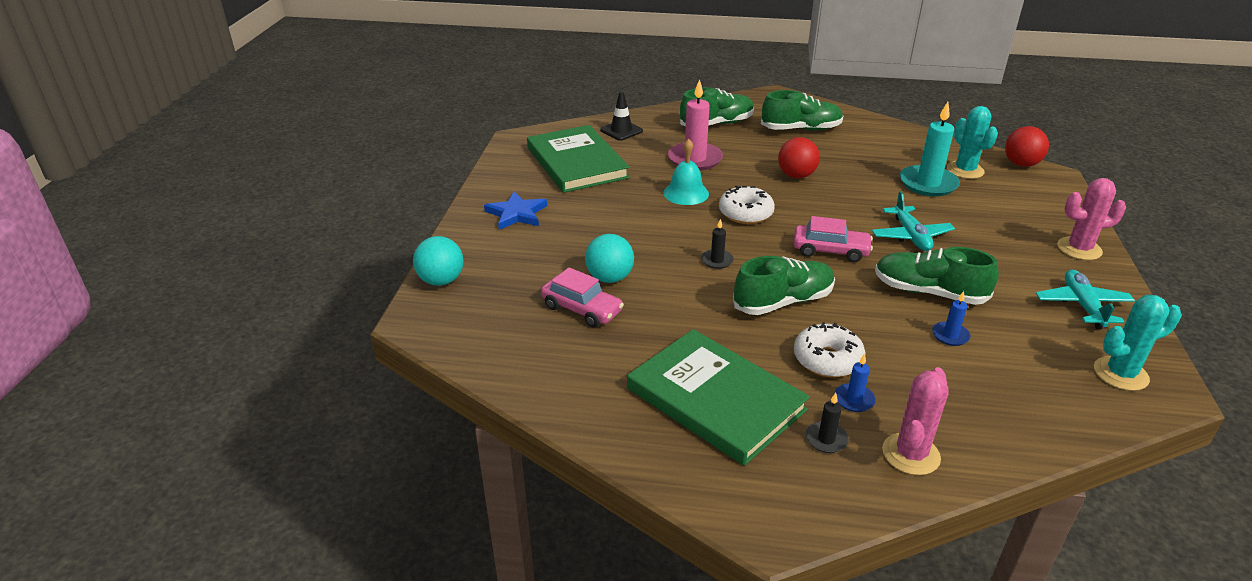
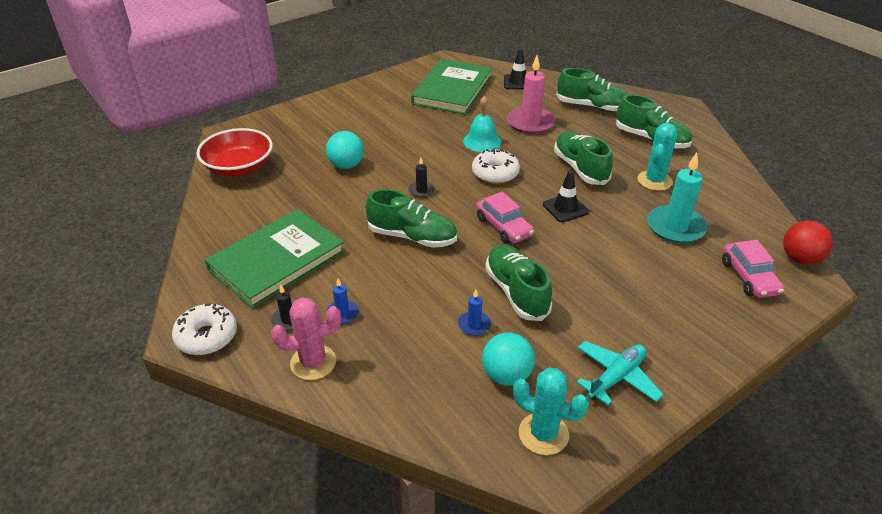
camera: 45 degrees right, 5 degrees up
turquoise ball [413,236,464,286] -> turquoise ball moved to [482,332,535,386]
blue star [484,191,547,230] -> none
pink car [541,268,624,328] -> pink car moved to [722,240,784,298]
green book [627,329,810,466] -> green book turned 45 degrees clockwise [205,209,345,308]
red ball [778,137,820,178] -> green shoe [554,131,613,185]
white donut [794,322,866,377] -> white donut moved to [172,303,237,355]
turquoise plane [872,191,955,251] -> none
turquoise cactus [947,106,998,179] -> turquoise cactus moved to [637,123,677,191]
pink cactus [1057,178,1126,260] -> none
none -> red bowl [196,128,273,176]
none -> black traffic cone [543,170,589,222]

